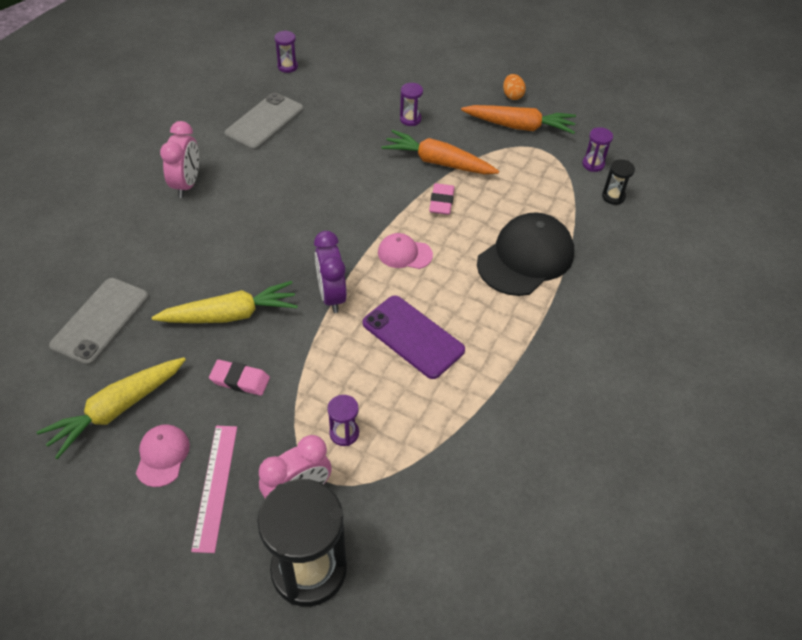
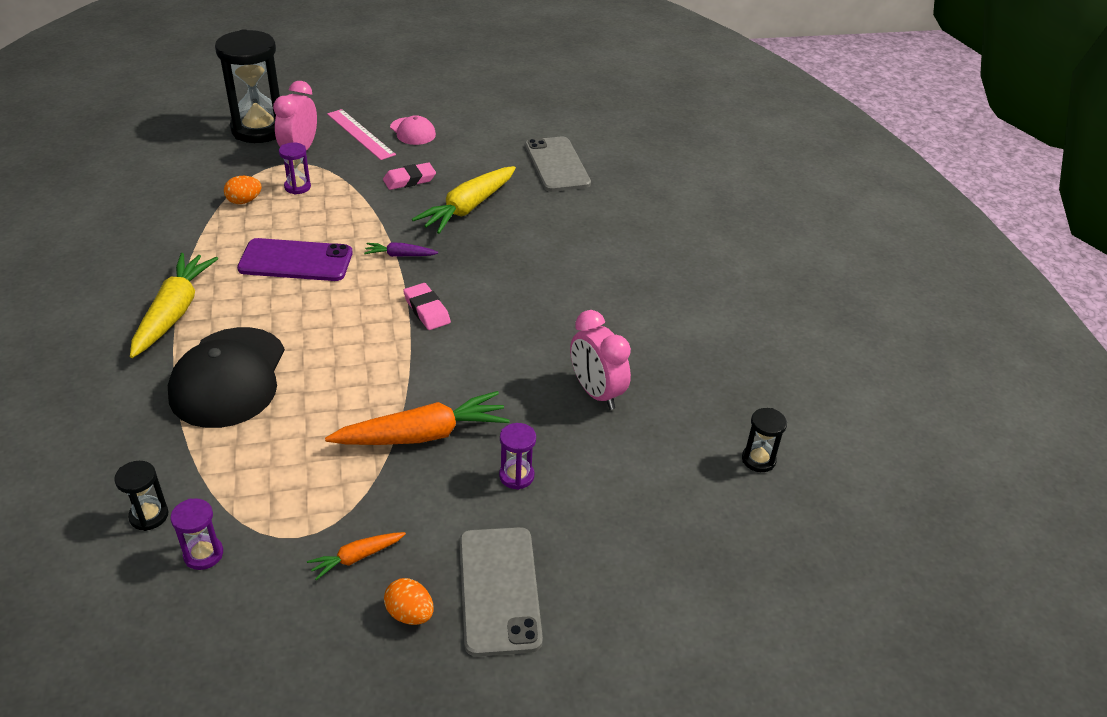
camera: 140 degrees right, 10 degrees down
yellow carrot [37,357,186,459] -> yellow carrot moved to [130,253,218,358]
pink clock [160,121,199,198] -> pink clock moved to [570,310,631,410]
grey phone [224,93,304,150] -> grey phone moved to [459,527,543,656]
purple hourglass [274,30,298,73] -> black hourglass [742,408,787,472]
purple clock [314,231,347,313] -> purple carrot [364,242,438,257]
pink cap [378,233,433,269] -> none
pink eraser [429,183,455,215] -> pink eraser moved to [403,283,451,330]
orange carrot [461,105,576,134] -> orange carrot [307,532,406,580], size x0.49
none -> orange egg [224,176,262,204]

